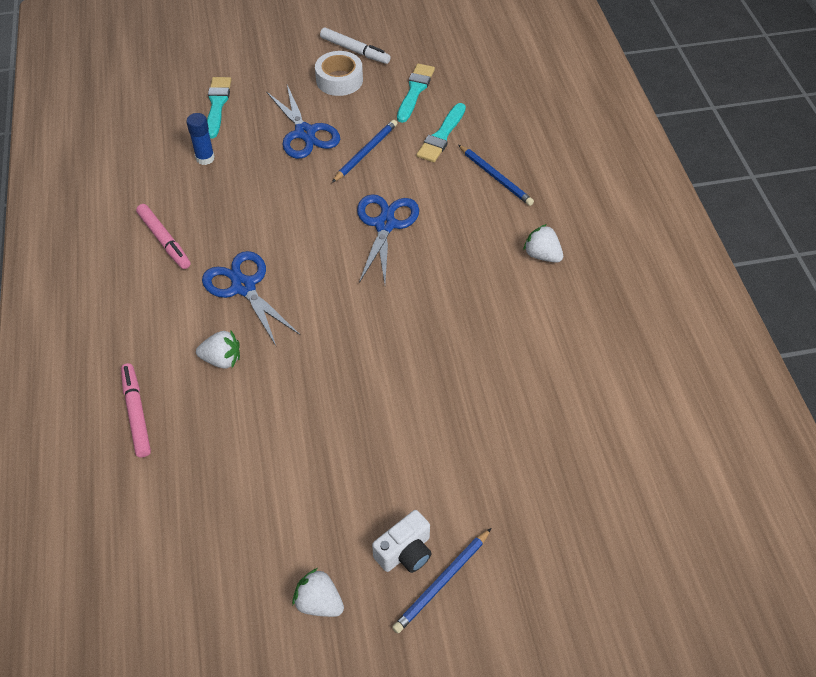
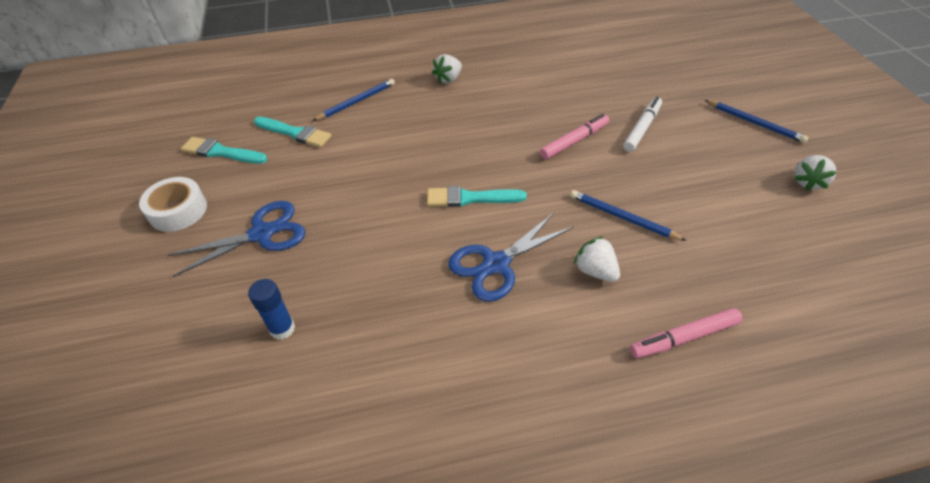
camera: 90 degrees left, 5 degrees down
pink marker [136,204,191,269] -> pink marker moved to [540,114,609,159]
white strawberry [196,331,240,369] -> white strawberry turned 45 degrees counterclockwise [574,236,620,282]
turquoise brush [207,77,231,138] -> turquoise brush moved to [427,186,527,207]
white marker [320,28,391,64] -> white marker moved to [623,97,662,152]
blue pencil [332,120,397,182] -> blue pencil moved to [570,190,687,241]
blue scissors [357,194,419,284] -> none
white camera [372,510,432,573] -> none

